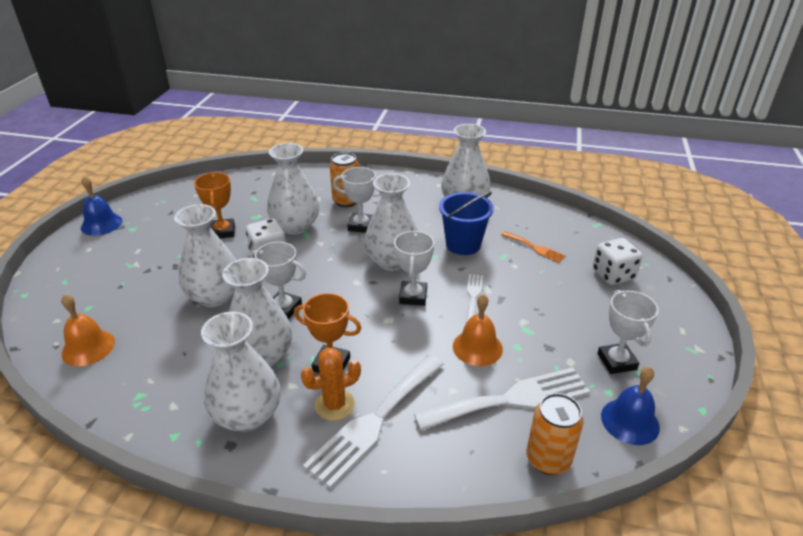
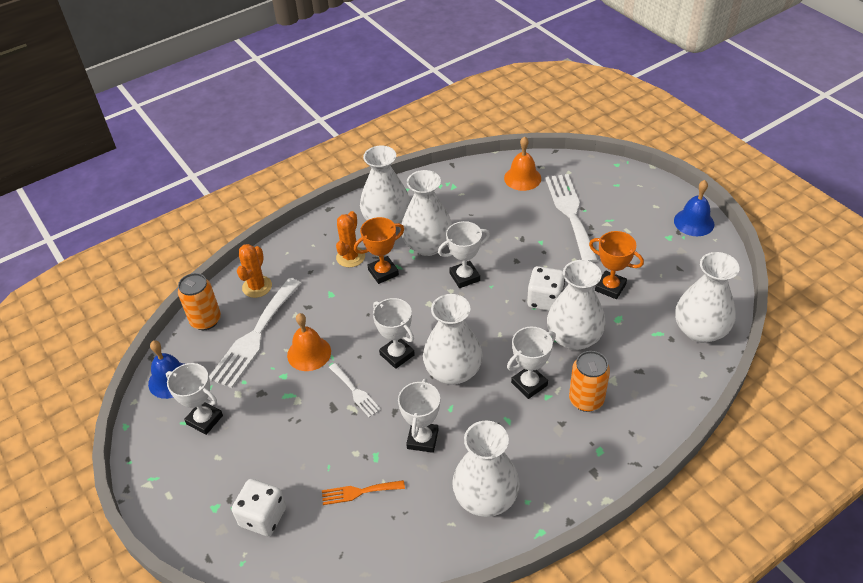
camera: 135 degrees right, 10 degrees up
white vase [174,204,236,307] -> white vase moved to [675,252,739,343]
white fork [303,355,444,489] -> white fork moved to [545,174,598,263]
blue bucket [439,192,494,255] -> white trophy [398,378,440,453]
none -> orange cactus [237,244,272,298]

